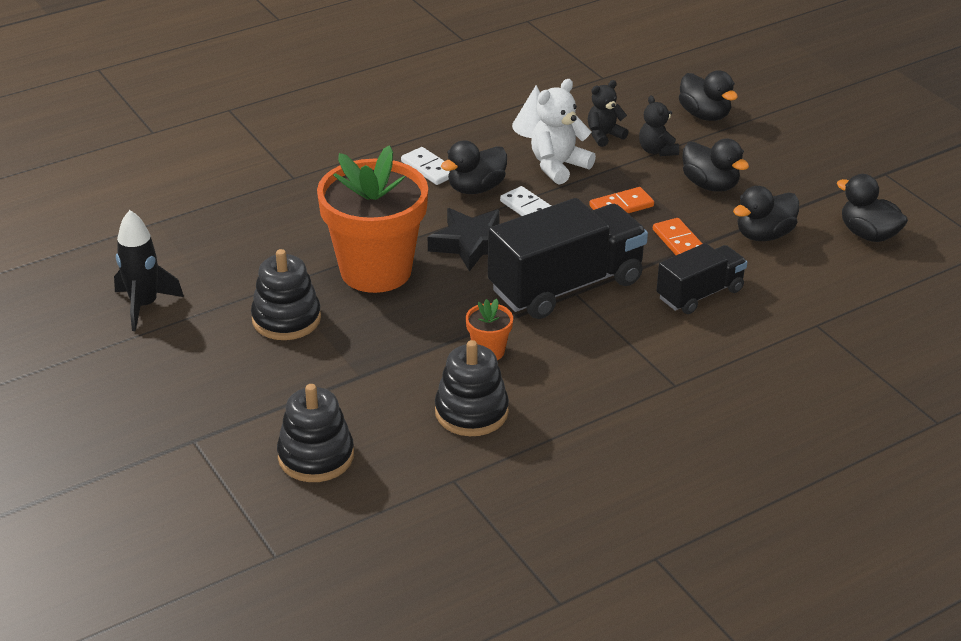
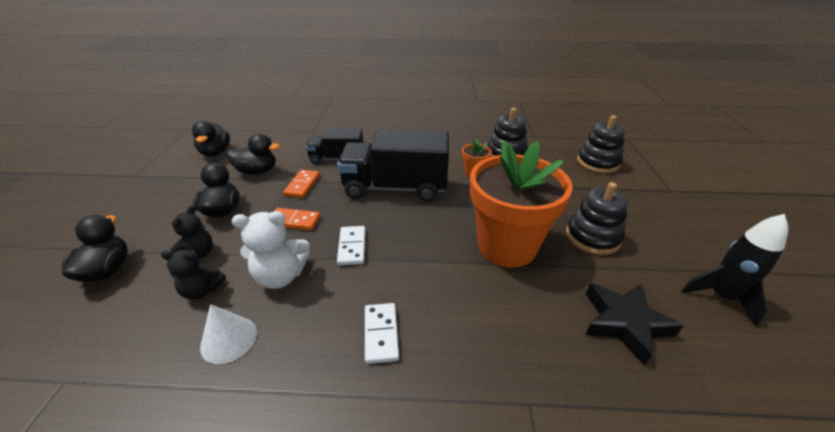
camera: 145 degrees left, 0 degrees up
black star [428,208,500,271] -> black star moved to [585,283,684,366]
black duck [441,140,507,194] -> none

